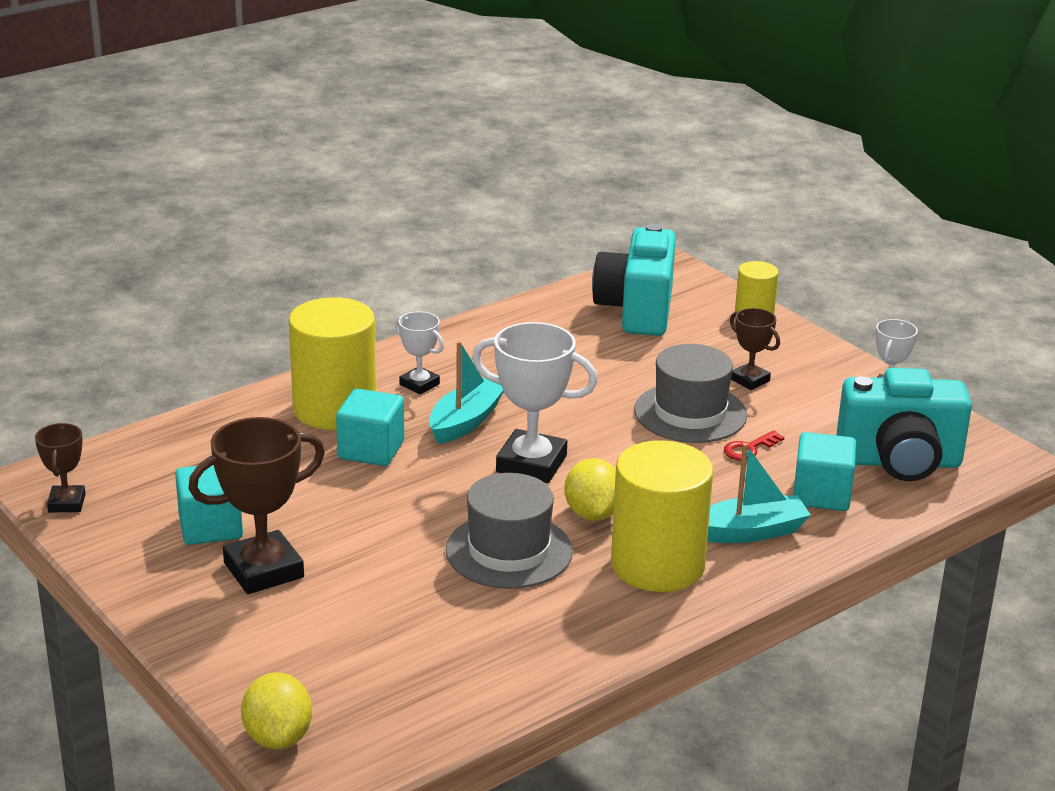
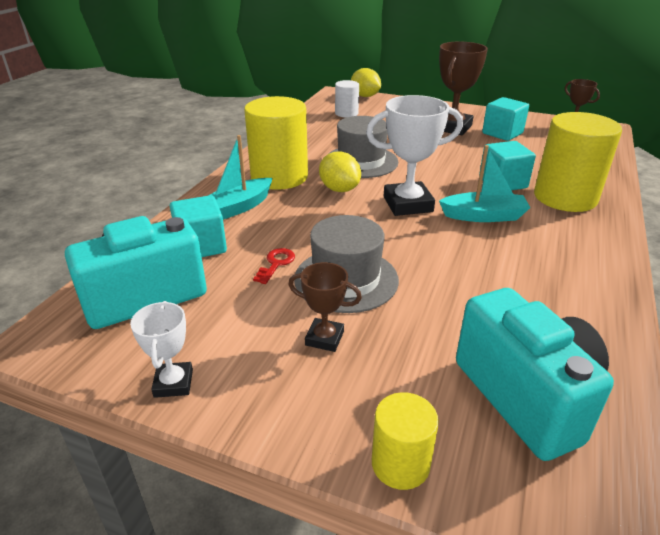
camera: 150 degrees right, 5 degrees up
white trophy [395,311,444,395] -> none
turquoise boat [429,341,504,444] -> turquoise boat turned 90 degrees counterclockwise [439,145,531,222]
none -> white cylinder [335,80,359,118]

